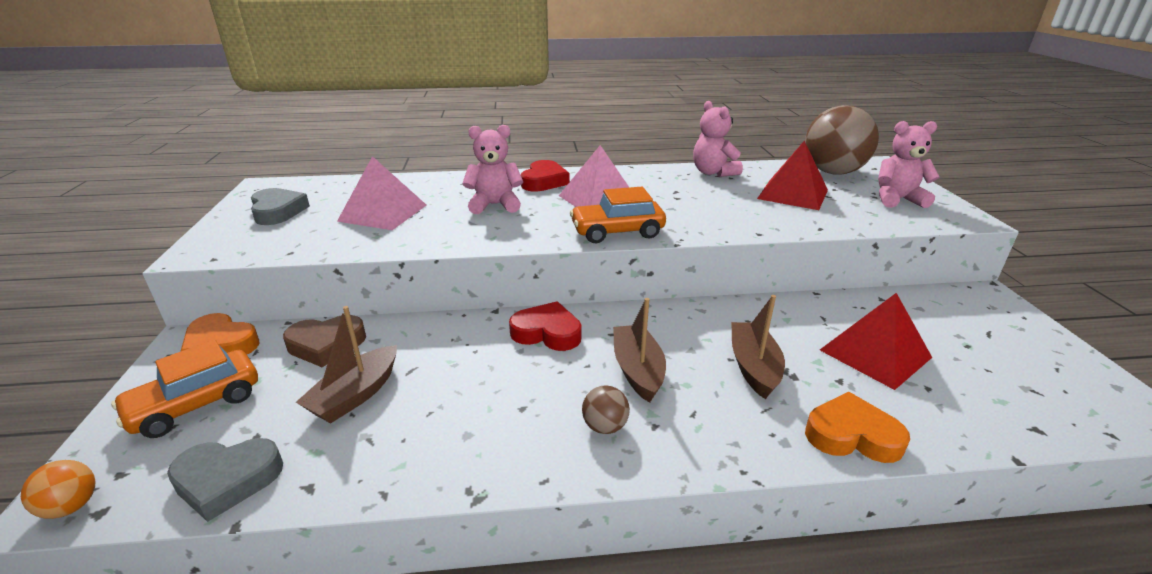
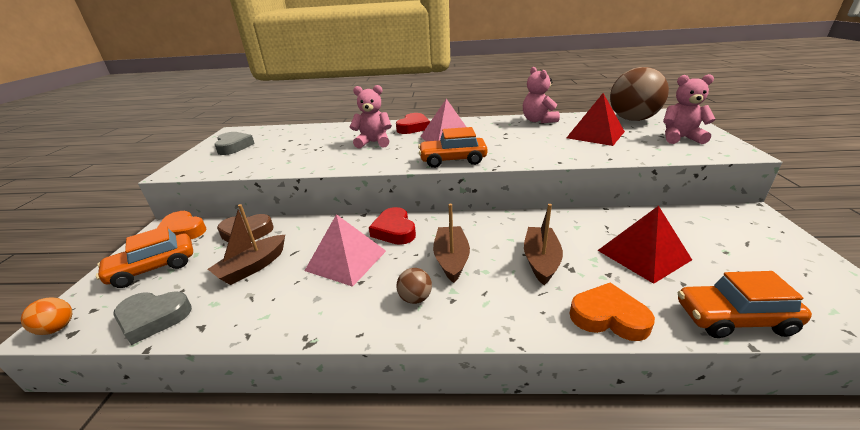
camera: 10 degrees right, 0 degrees up
pink pyramid [337,156,426,230] -> pink pyramid moved to [305,214,386,287]
red heart [509,301,582,351] -> red heart turned 135 degrees counterclockwise [369,207,416,245]
none -> orange car [678,271,812,338]

